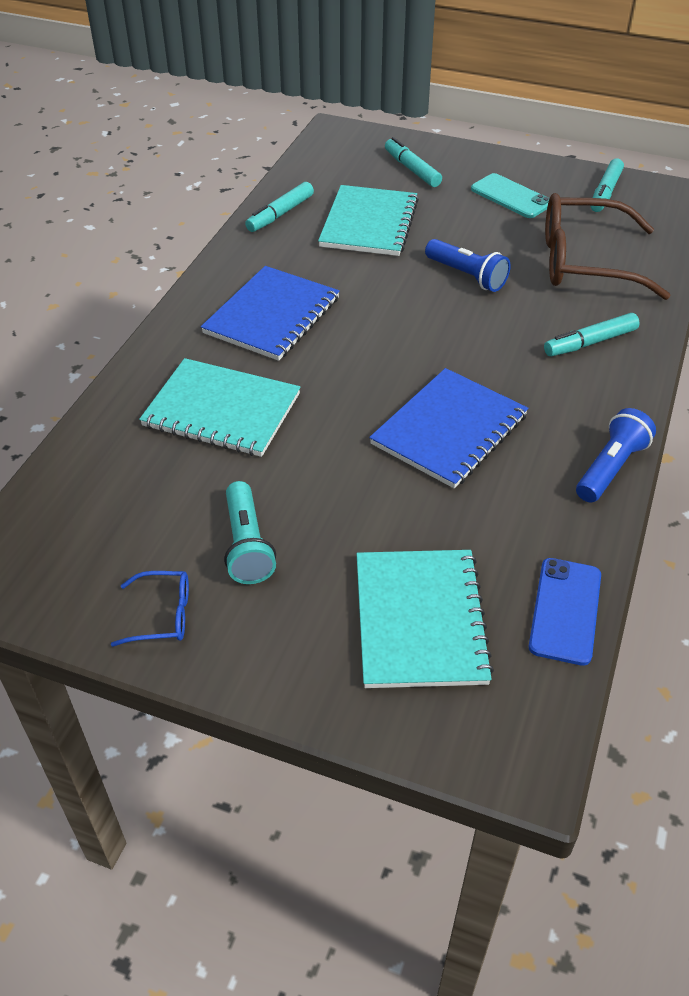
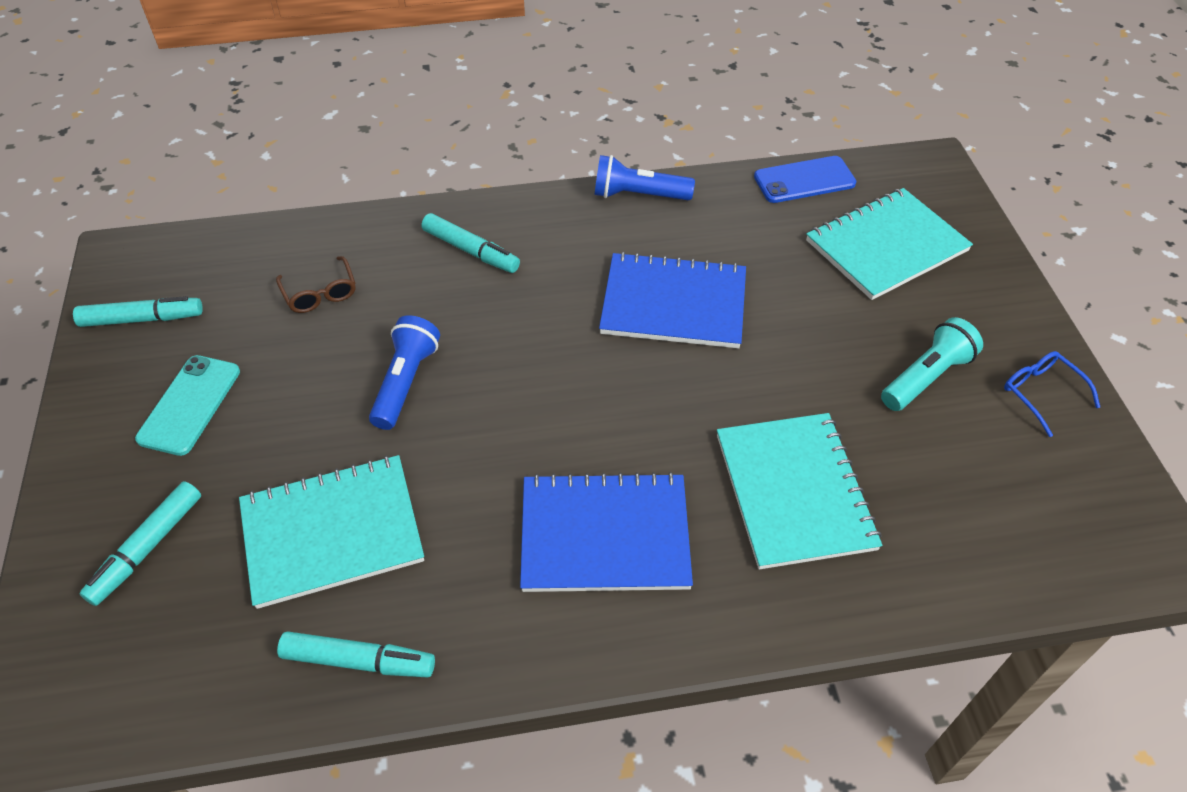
camera: 120 degrees left, 5 degrees up
brown glasses [545,193,671,300] -> brown glasses [276,256,355,313], size x0.44

